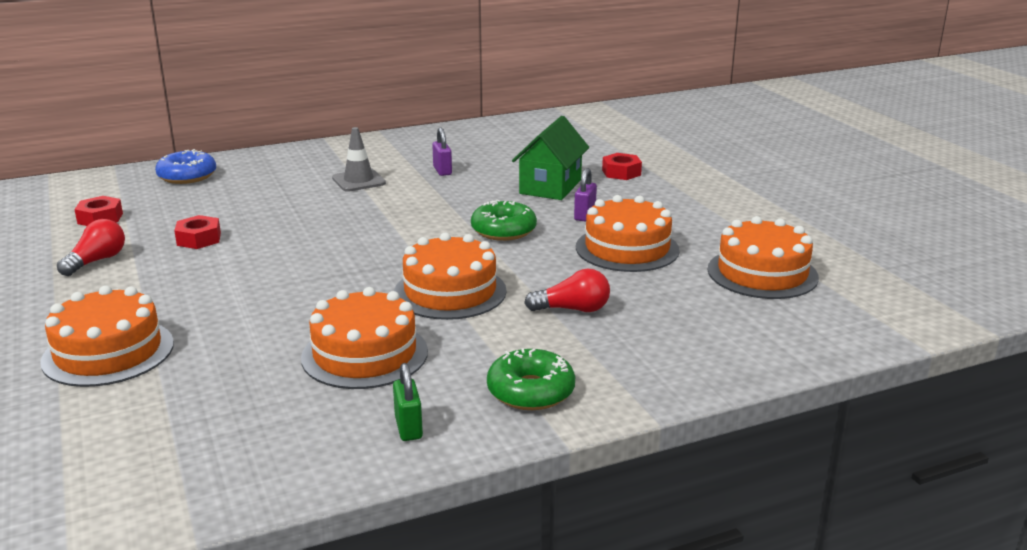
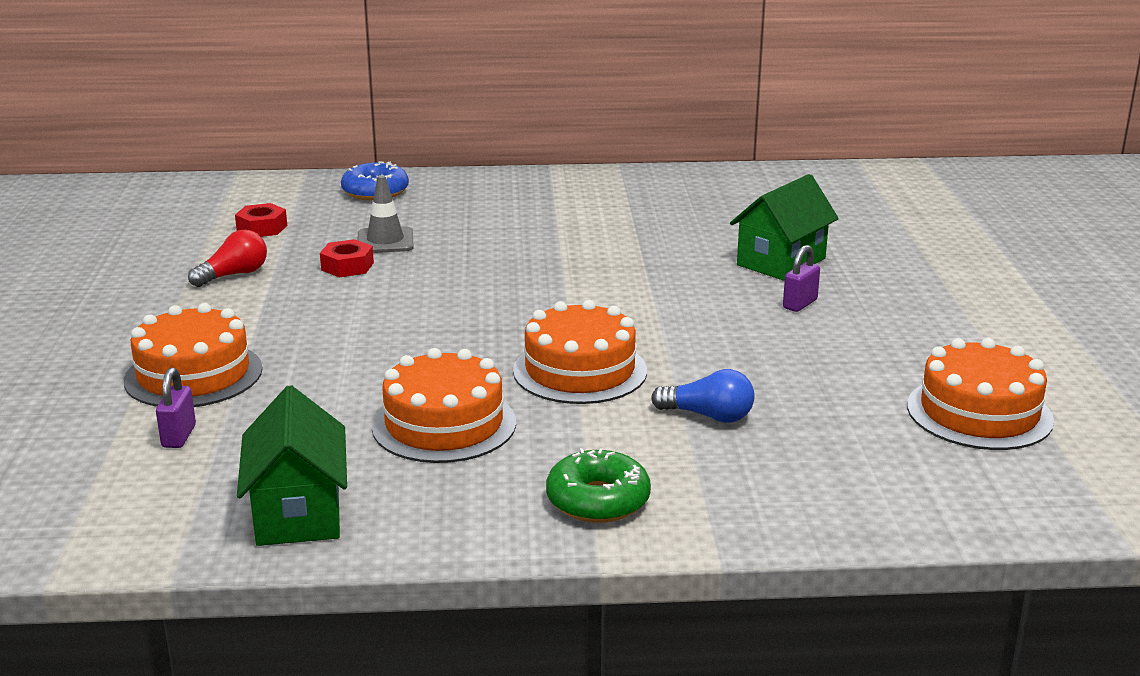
camera: 20 degrees right, 0 degrees up
grey traffic cone [332,127,386,192] -> grey traffic cone moved to [357,175,414,253]
green padlock [393,363,423,441] -> none
purple padlock [432,127,452,176] -> purple padlock moved to [156,367,196,448]
green donut [471,200,537,241] -> none
red light bulb [524,269,610,312] -> blue light bulb [651,369,755,423]
orange cake [576,195,680,272] -> none
red nut [602,153,642,180] -> none
none -> green house [237,385,347,546]

